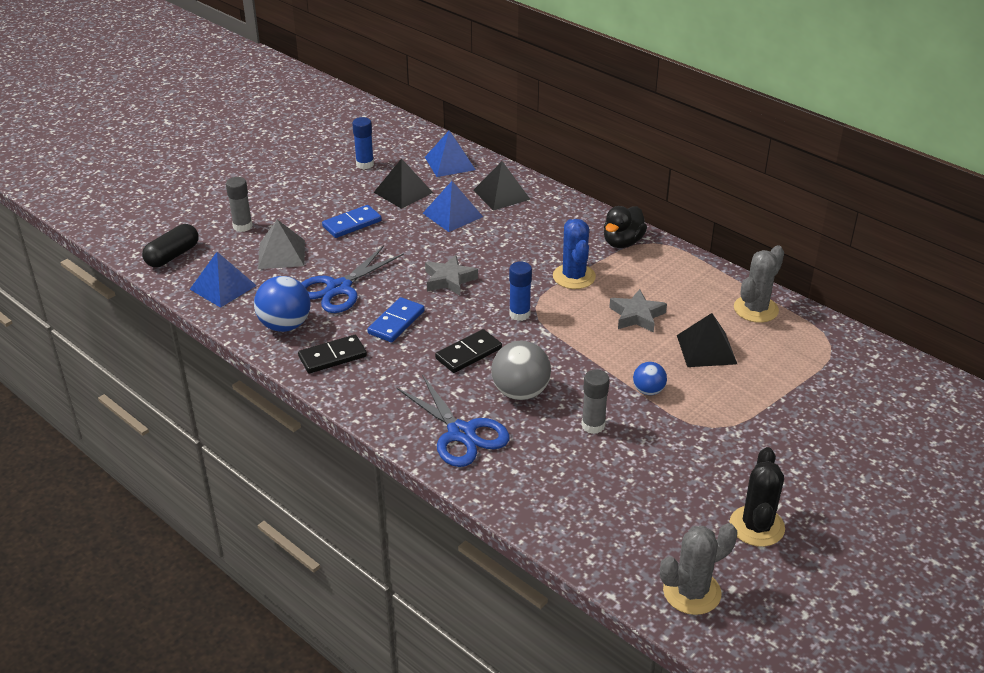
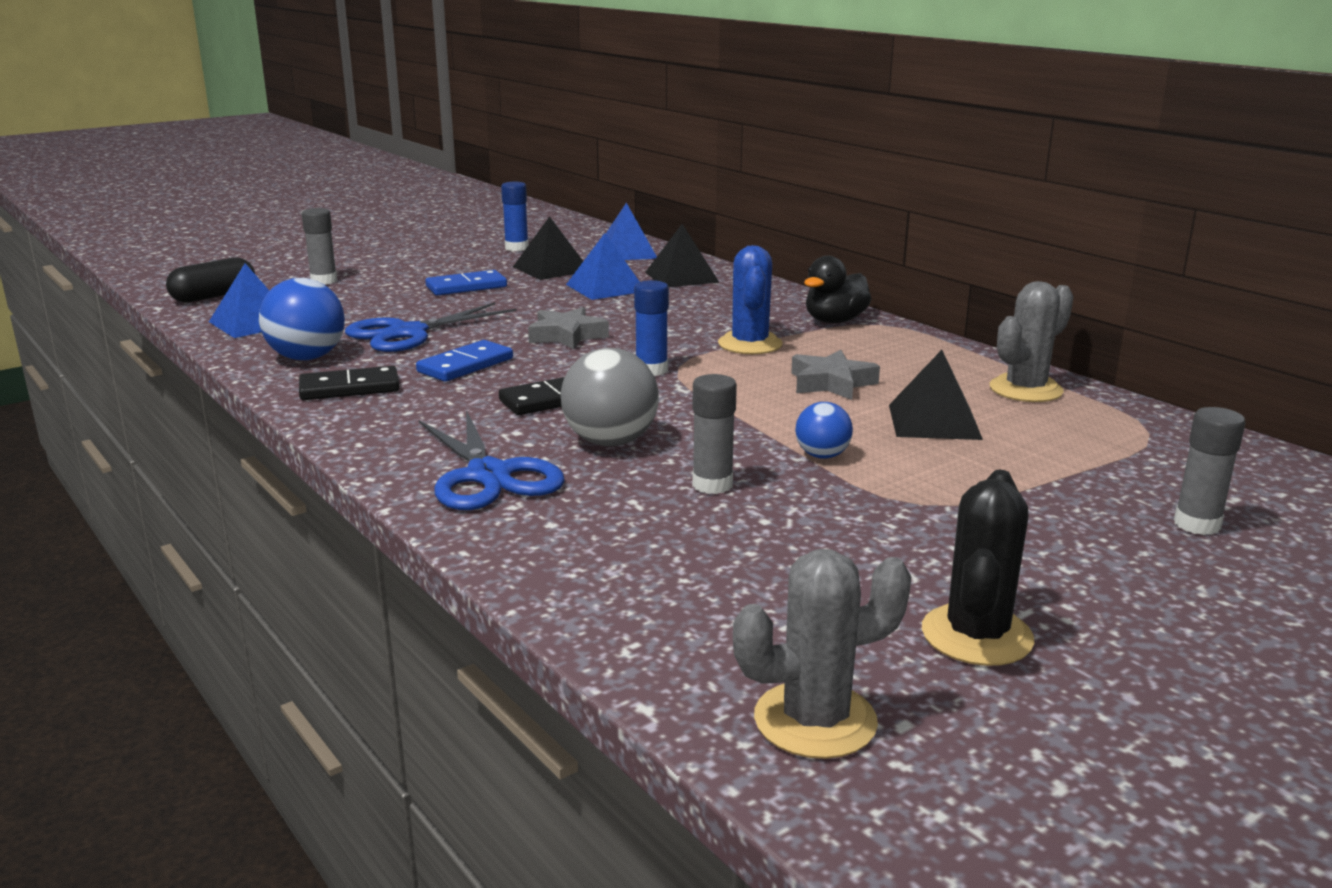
camera: 10 degrees right, 15 degrees down
grey pyramid [258,219,305,269] -> none
none -> grey glue stick [1174,407,1245,535]

